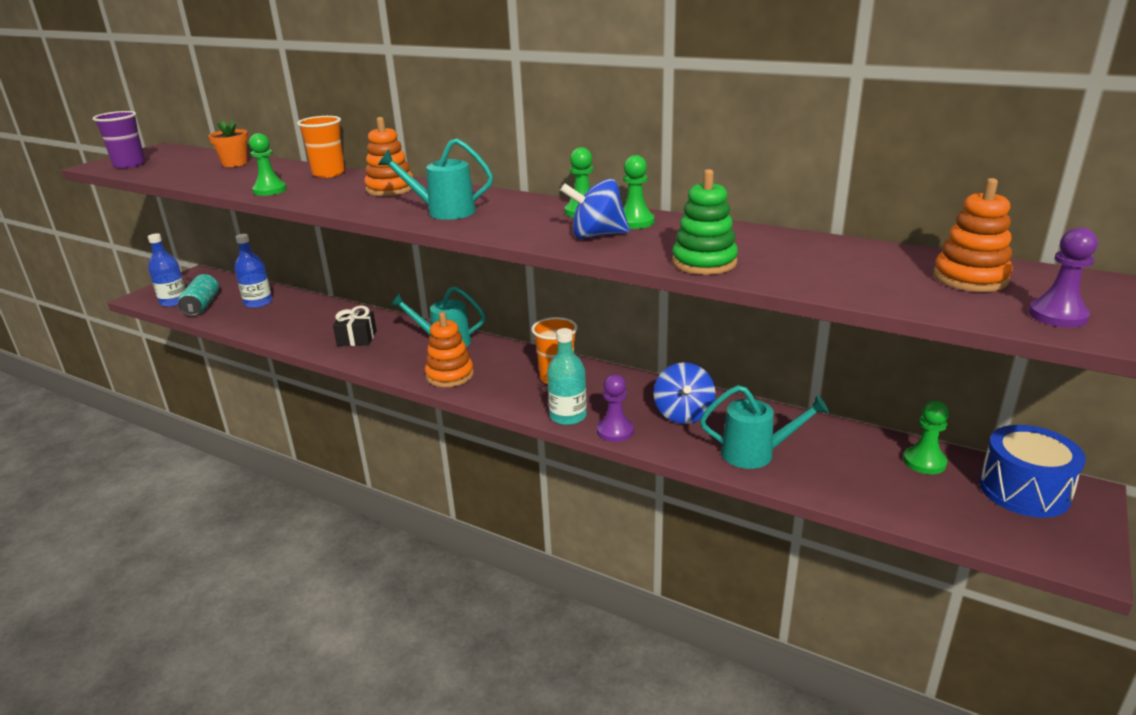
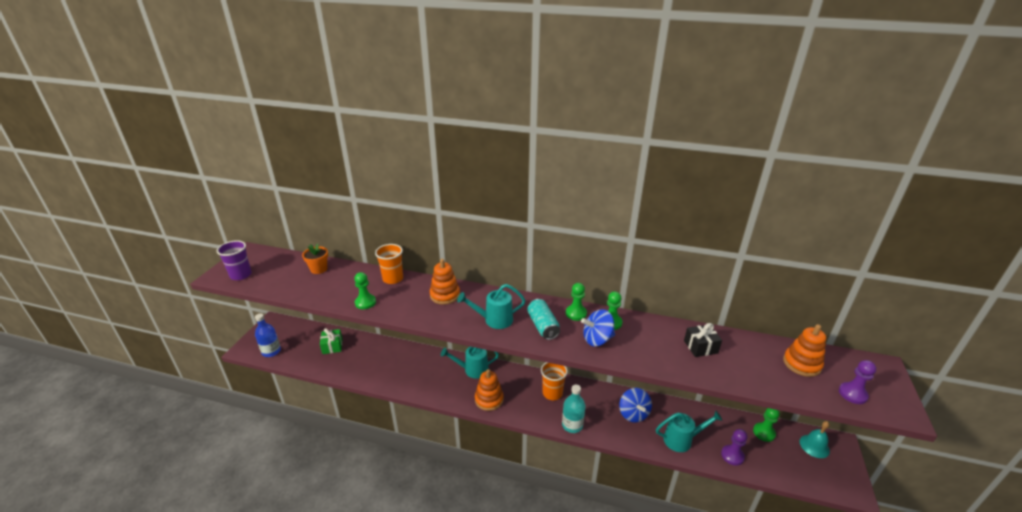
camera: 15 degrees left, 5 degrees up
turquoise can [178,274,219,316] -> turquoise can moved to [527,299,560,340]
blue bottle [235,234,272,308] -> green gift [320,328,342,354]
black gift [333,305,377,346] -> black gift moved to [684,323,722,357]
purple pawn [597,374,634,442] -> purple pawn moved to [721,429,747,466]
green stacking toy [672,169,738,275] -> none
blue drum [979,425,1086,518] -> turquoise bell [800,421,830,458]

